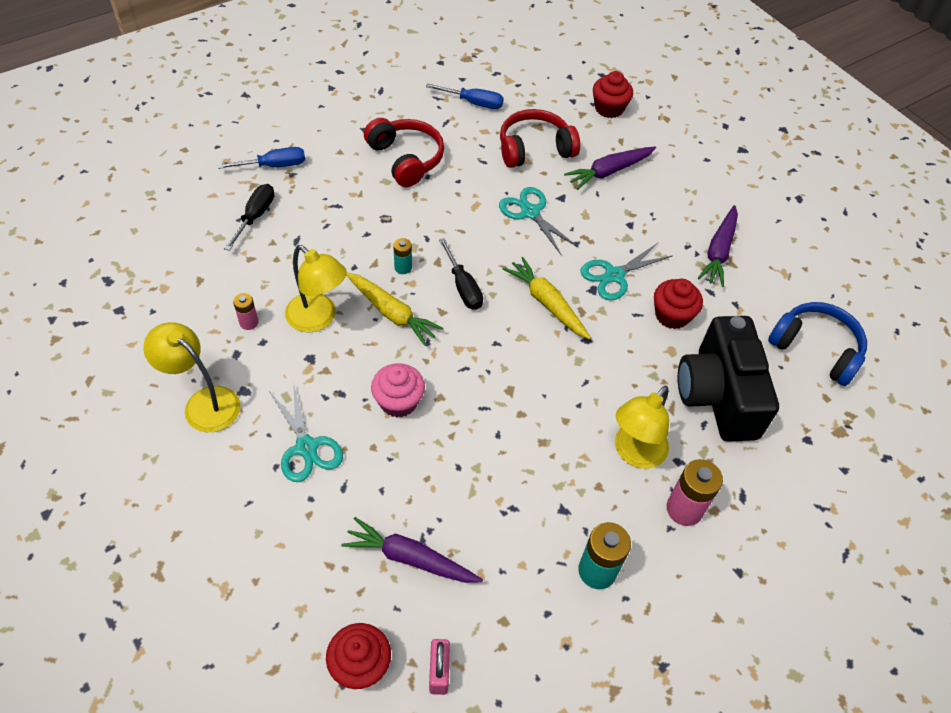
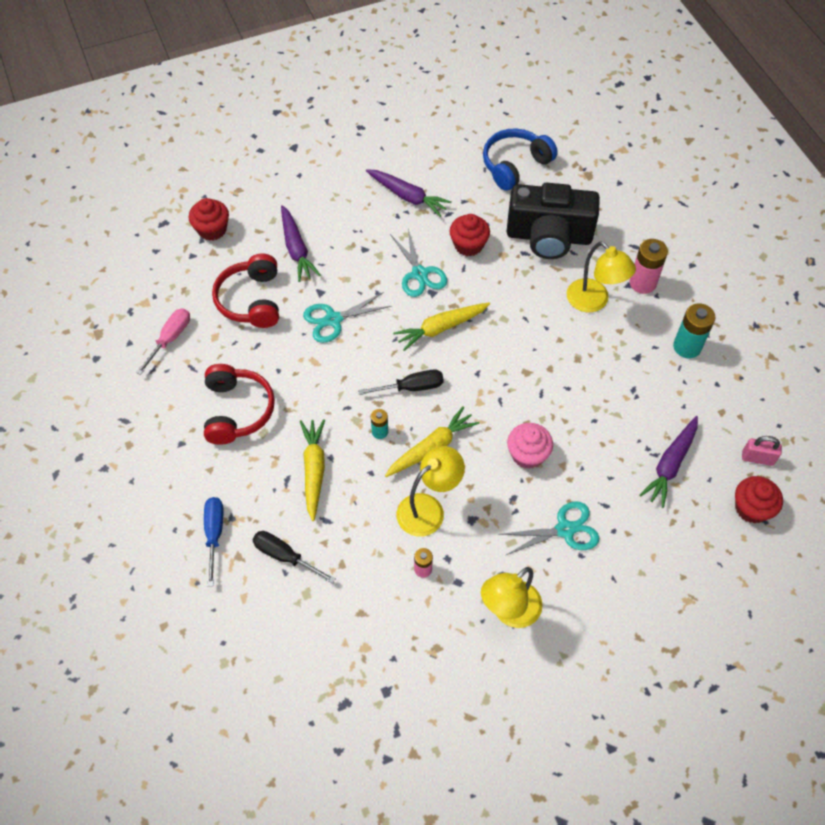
camera: 75 degrees left, 5 degrees up
red headphones [364,118,444,187] -> red headphones turned 105 degrees clockwise [204,364,275,445]
blue screwdriver [426,83,504,109] -> pink screwdriver [136,309,190,375]
none -> yellow carrot [300,419,325,521]

